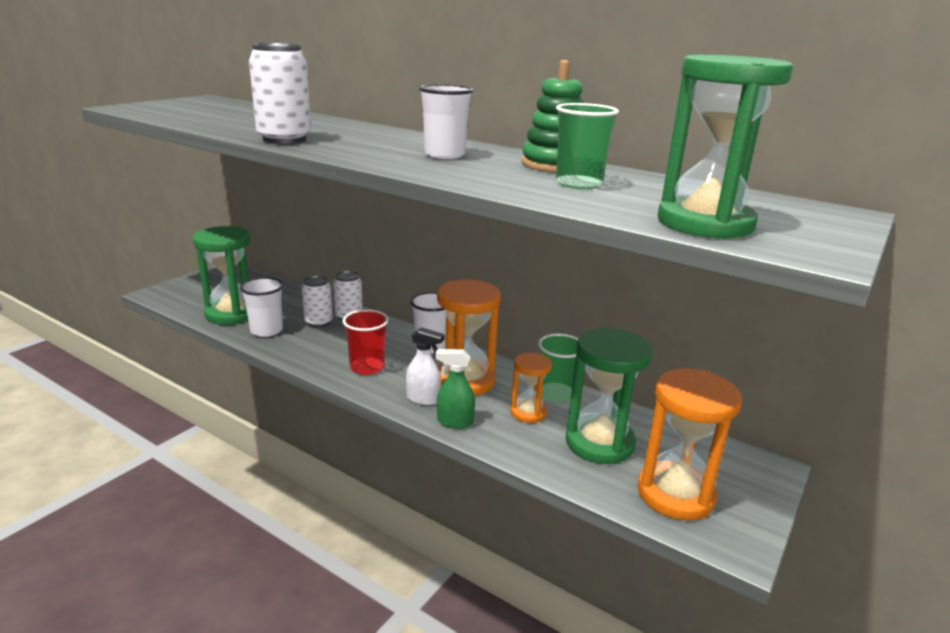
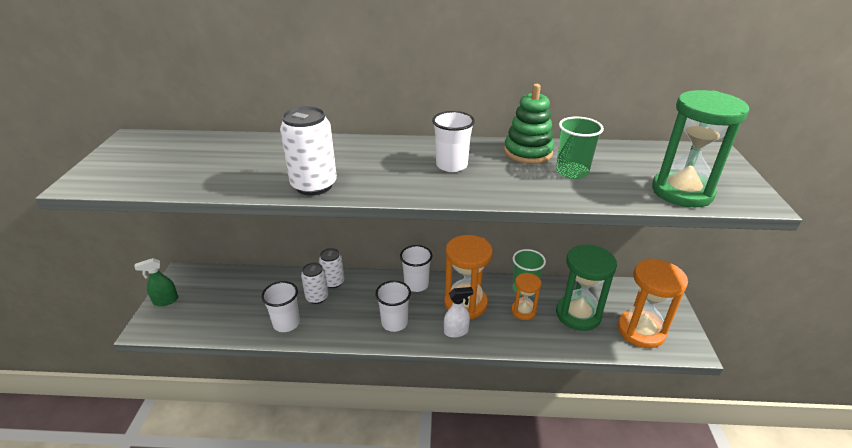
camera: 30 degrees left, 10 degrees up
green hourglass [193,226,251,325] -> none
red cup [342,309,389,375] -> white cup [375,281,411,332]
green spray bottle [435,349,475,429] -> green spray bottle moved to [135,258,178,306]

